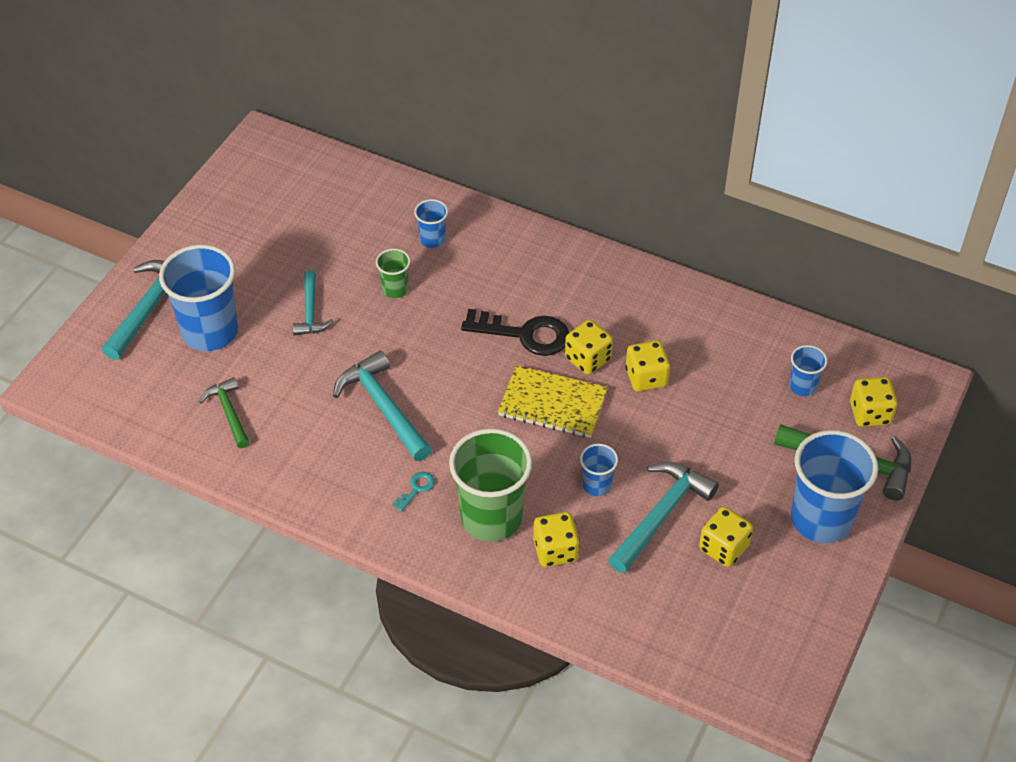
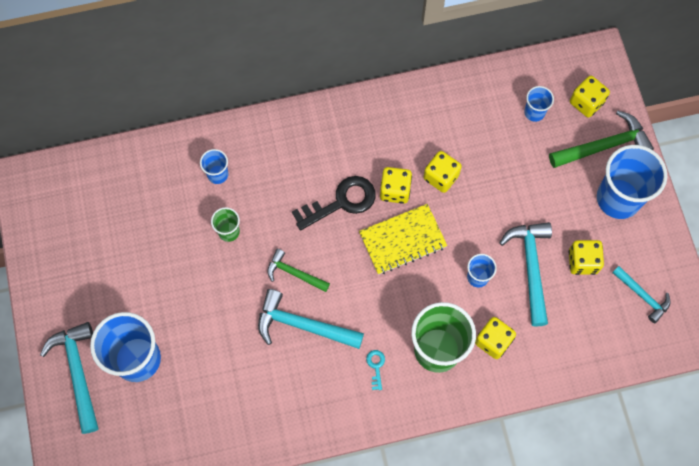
camera: 40 degrees left, 20 degrees up
green hammer [199,377,250,448] -> green hammer moved to [267,249,330,292]
turquoise hammer [293,270,333,336] -> turquoise hammer moved to [612,266,670,323]

